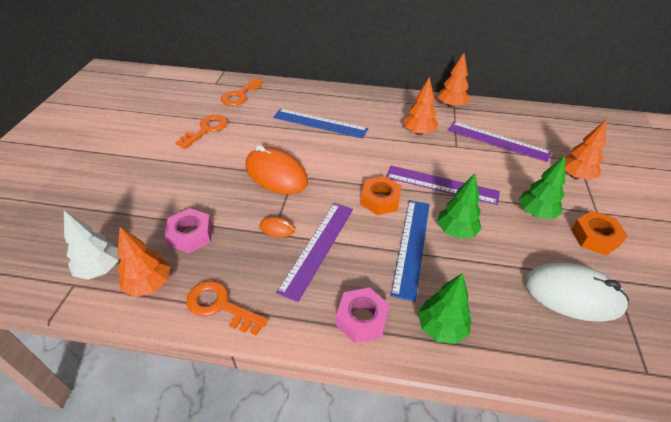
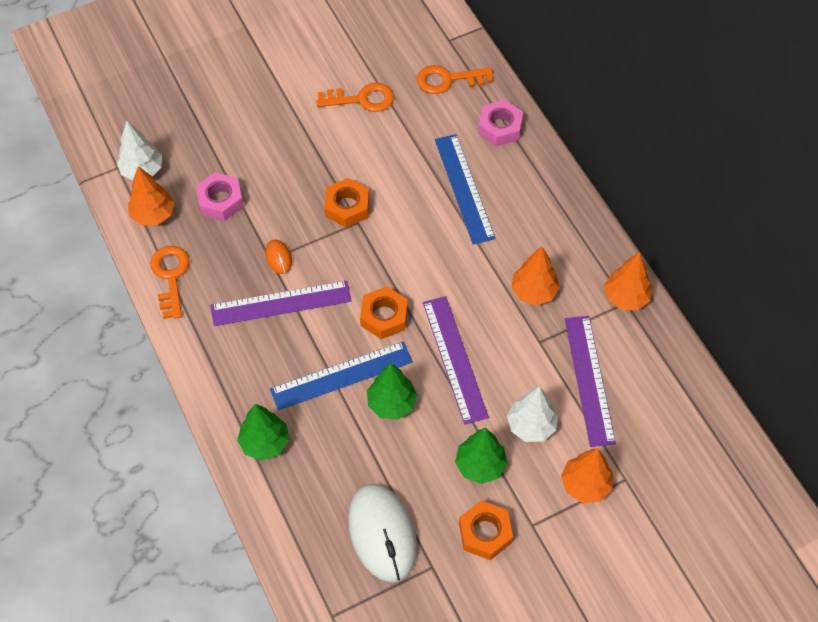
camera: 55 degrees right, 15 degrees up
orange mouse [246,145,308,194] -> orange nut [324,178,369,228]
pink nut [336,287,390,343] -> pink nut moved to [478,100,523,147]
none -> white tree [507,386,558,442]

